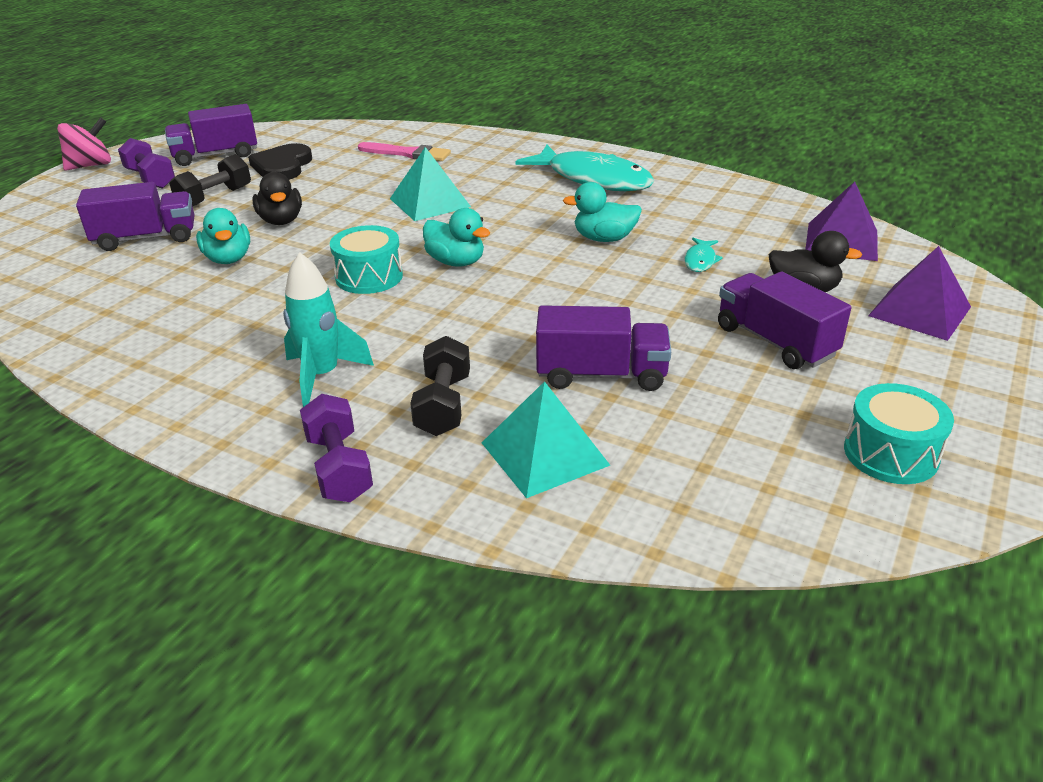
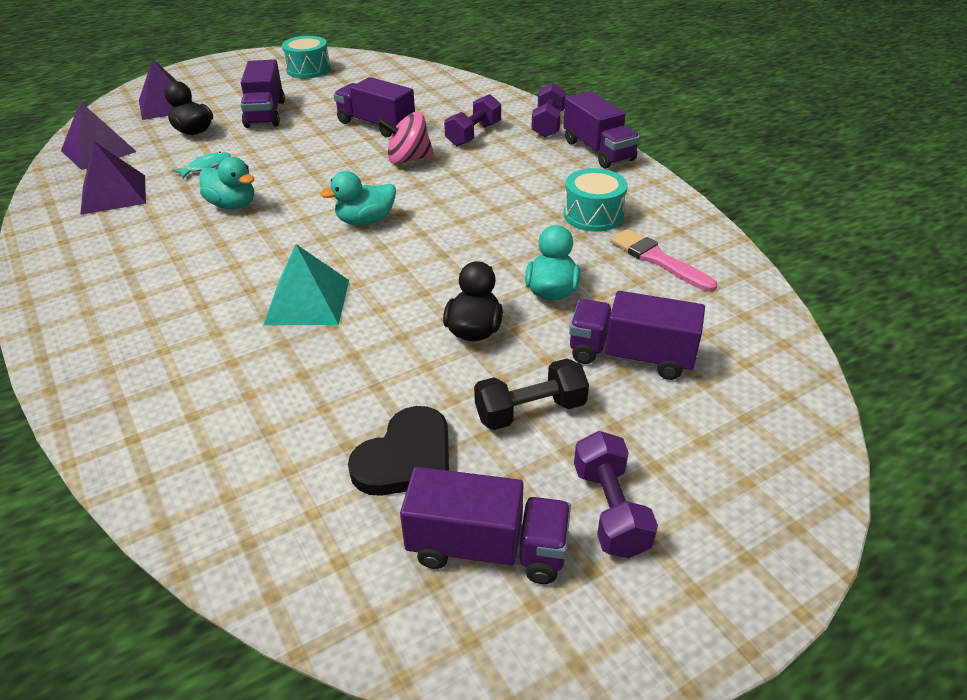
camera: 150 degrees left, 5 degrees up
pink spinning top [57,117,111,171] -> pink spinning top moved to [378,112,434,164]
turquoise rocket [283,252,374,407] -> none
turquoise drum [330,225,403,294] -> turquoise drum moved to [563,168,628,232]
pink brush [358,142,451,161] -> pink brush moved to [610,229,717,292]
black dumbbell [410,336,470,436] -> purple dumbbell [444,94,501,146]
turquoise duck [423,208,490,267] -> turquoise duck turned 90 degrees counterclockwise [320,171,396,226]
turquoise pyramid [482,381,610,498] -> none
turquoise fish [516,145,655,191] -> none
none -> purple pyramid [80,142,146,215]
none -> purple truck [563,91,640,169]

